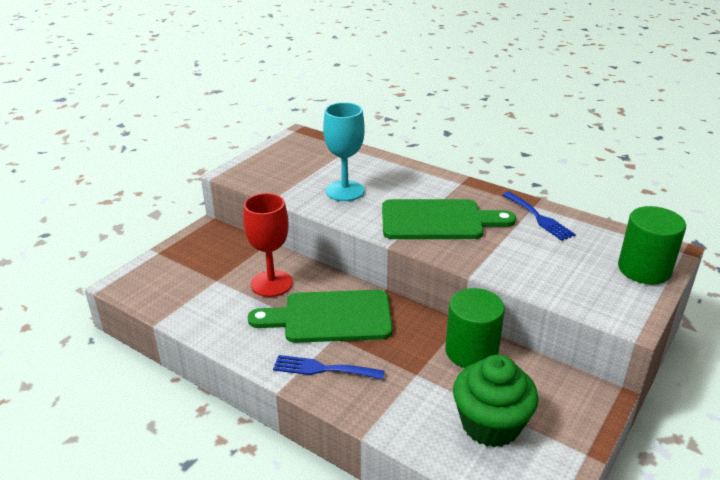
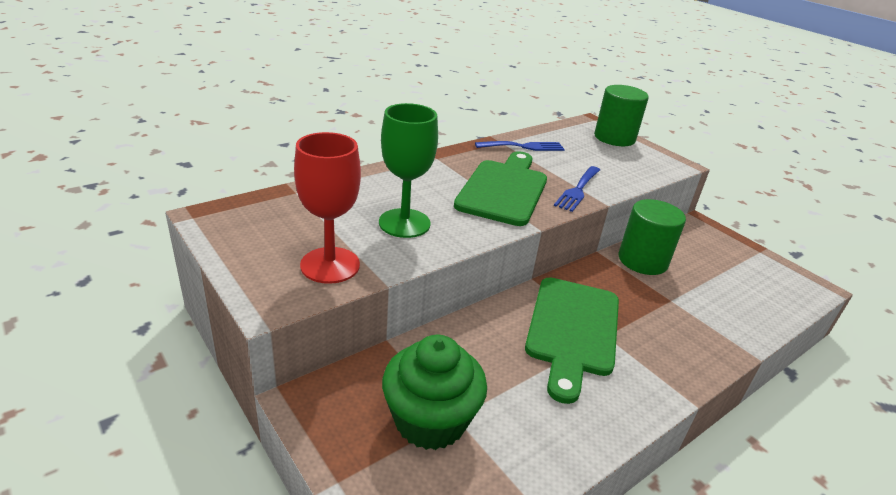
camera: 75 degrees left, 0 degrees up
red goblet [243,193,293,297] -> red goblet moved to [294,132,361,284]
blue fork [273,355,385,380] -> blue fork moved to [554,166,600,212]
turquoise goblet [323,102,365,201] -> green goblet [379,103,438,238]
green cupcake [453,355,539,447] -> green cupcake moved to [382,335,487,450]

